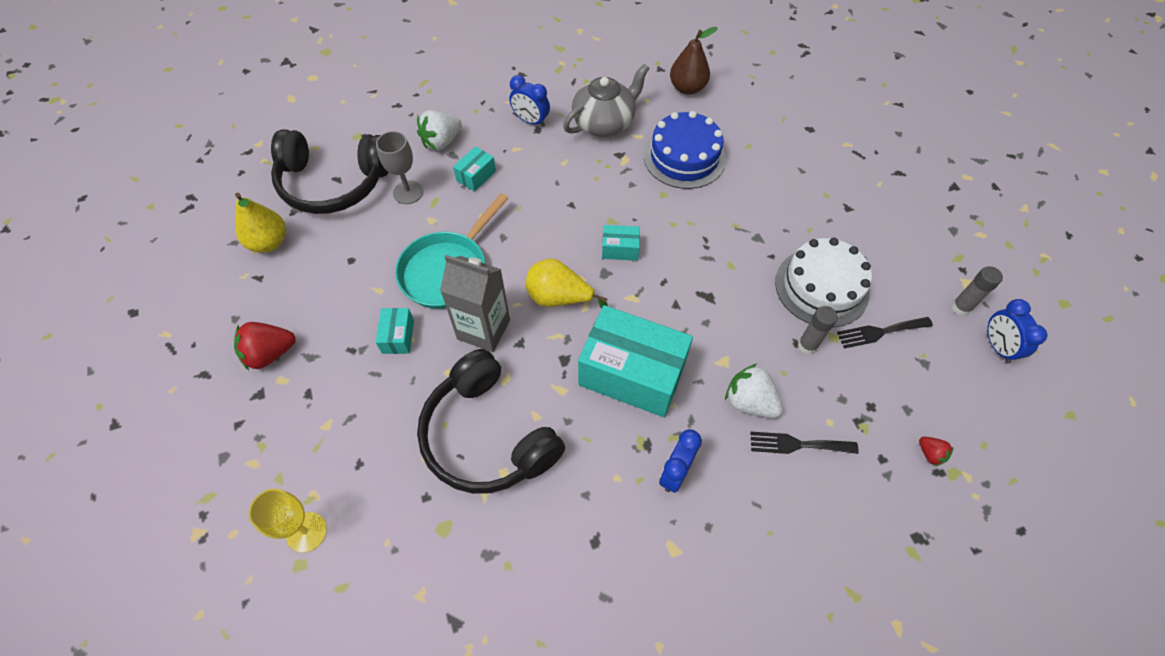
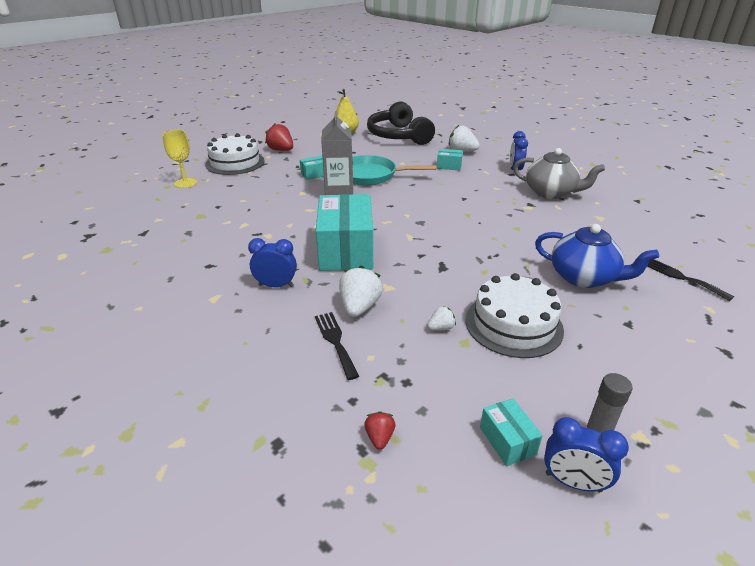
camera: 65 degrees right, 25 degrees down
grey goblet [376,131,423,204] -> none
black headphones [417,349,565,494] -> none
yellow pear [525,259,608,308] -> none
turquoise box [602,225,640,261] -> turquoise box moved to [480,398,543,466]
blue cake [644,111,726,189] -> none
brown pear [670,27,717,95] -> none
grey glue stick [798,306,838,354] -> white strawberry [428,306,456,330]
black fork [837,317,933,348] -> black fork moved to [647,259,734,301]
red strawberry [919,437,954,466] -> red strawberry turned 150 degrees clockwise [364,411,395,450]
blue clock [987,299,1047,364] -> blue clock turned 120 degrees counterclockwise [544,417,629,492]
none -> white cake [205,133,265,175]
none -> blue teapot [535,224,659,288]

